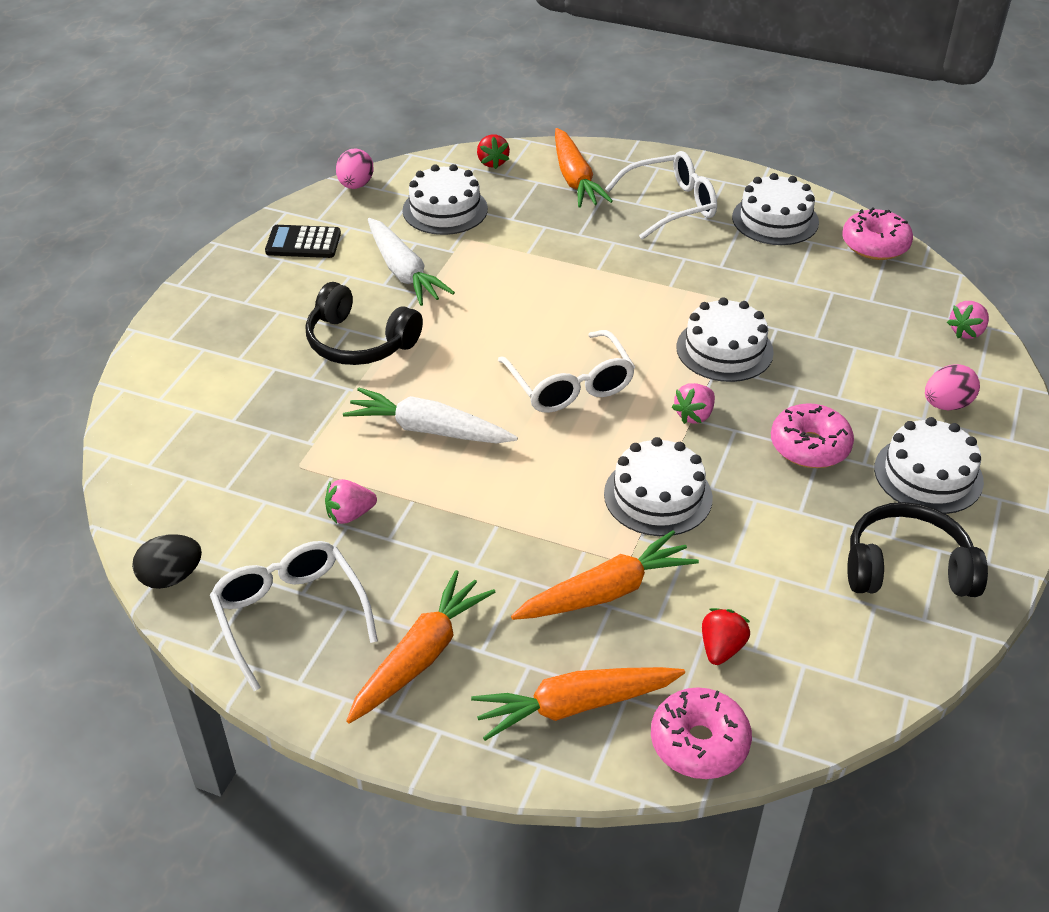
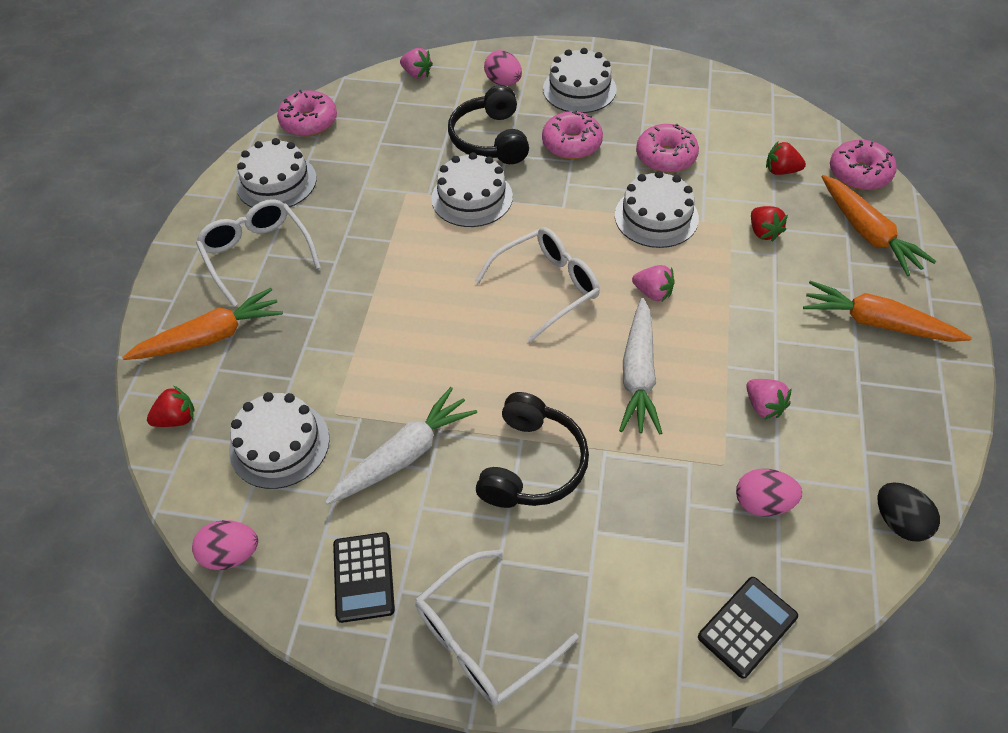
camera: 100 degrees left, 10 degrees up
white glasses [210,541,378,691] -> white glasses moved to [416,549,579,706]
orange carrot [511,530,699,620] -> red strawberry [751,206,788,242]
pink strawberry [672,383,715,424] -> pink strawberry moved to [632,265,675,301]
black headphones [847,502,988,597] -> black headphones moved to [448,85,529,164]
none -> pink donut [636,124,699,173]
none -> black calculator [698,577,798,679]
none -> pink egg [736,469,802,516]

